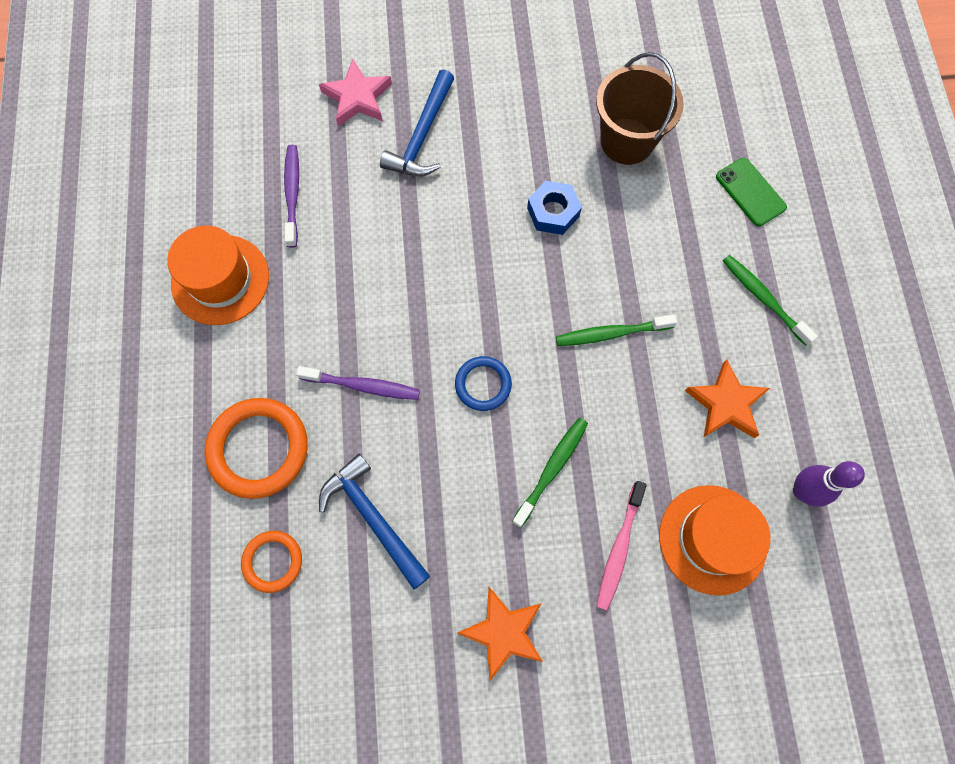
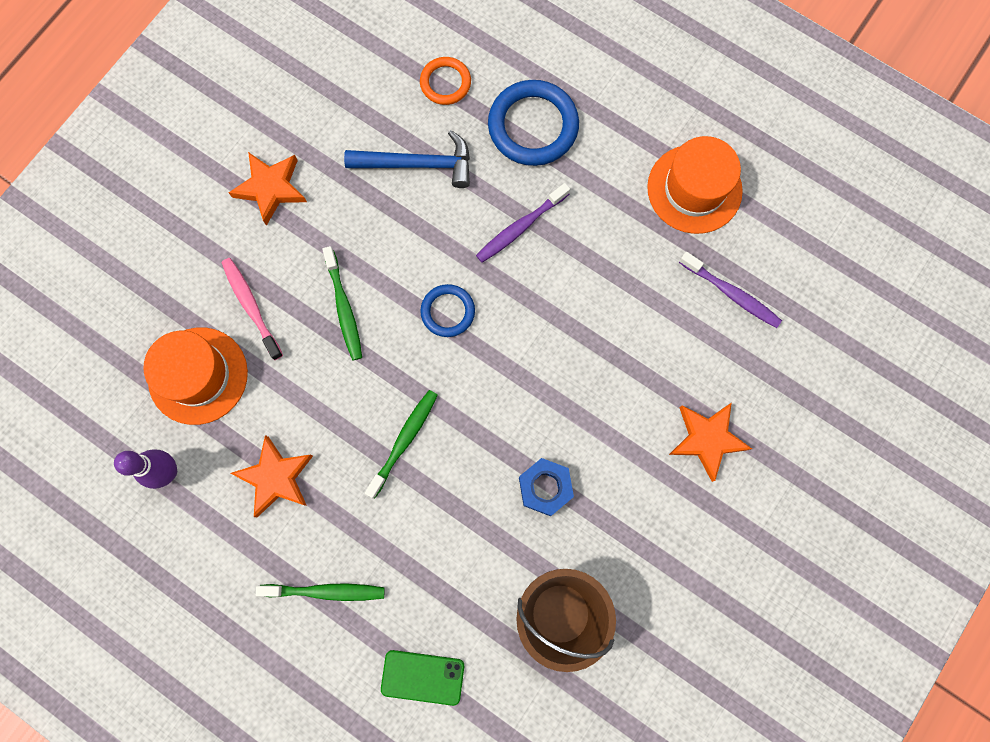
camera: 130 degrees right, 5 degrees up
orange ring [204,398,308,499] -> blue ring [488,80,579,166]
pink star [319,59,392,126] -> none
blue hammer [380,69,454,176] -> orange star [669,403,752,482]

